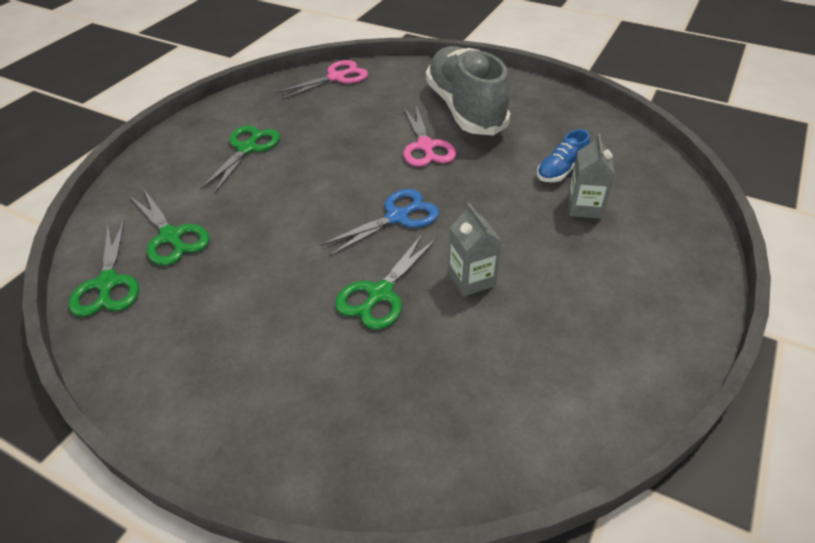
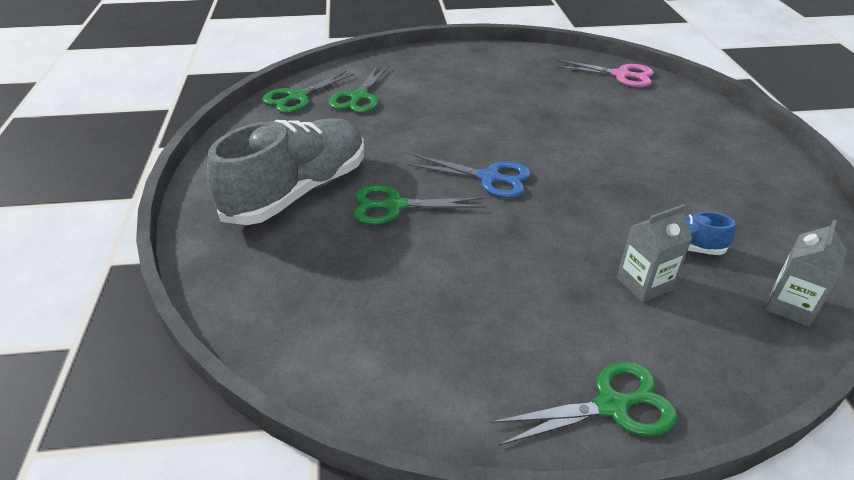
camera: 55 degrees right, 5 degrees down
green scissors [200,125,280,194] -> green scissors moved to [490,362,678,446]
pink scissors [403,105,456,167] -> none
grey shoe [426,46,511,135] -> grey shoe moved to [207,118,364,225]
grey carton [448,203,501,296] -> grey carton moved to [765,220,847,326]

